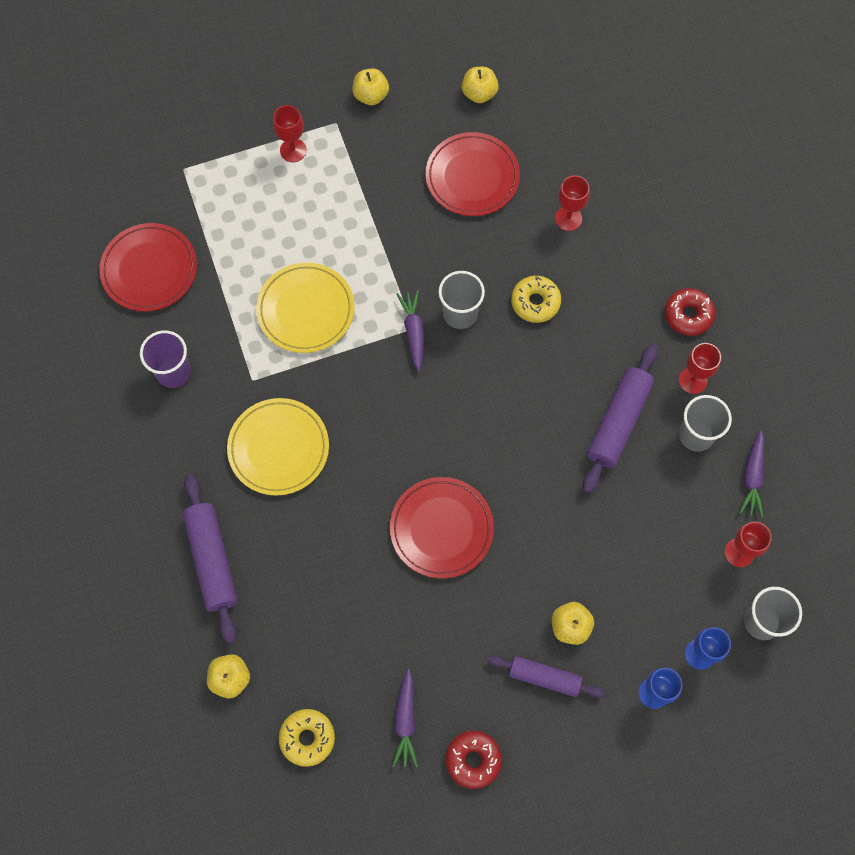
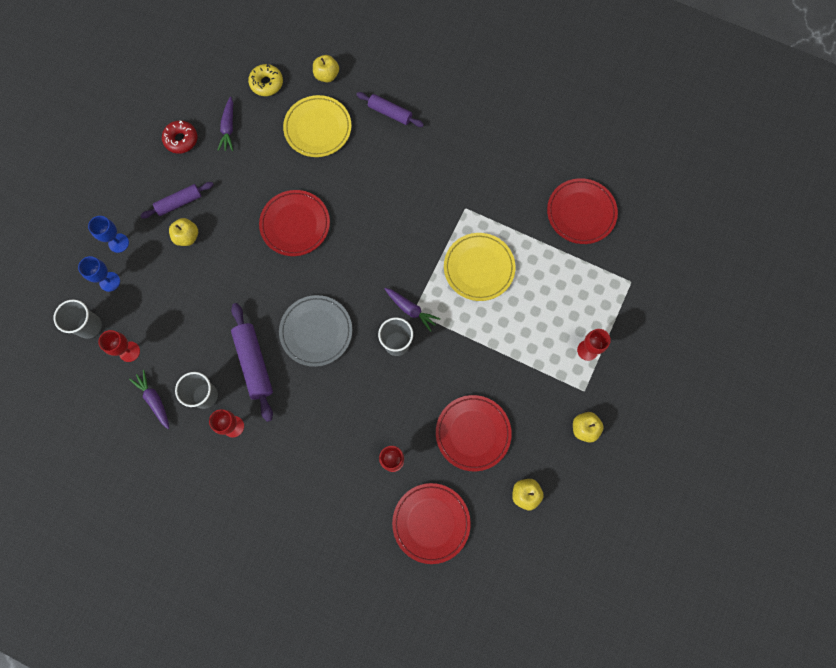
camera: 135 degrees right, 5 degrees up
purple cup [140,330,191,388] -> none
purple rolling pin [182,474,238,643] -> purple rolling pin [356,92,424,127], size x0.66
yellow plate [227,398,329,496] -> yellow plate moved to [283,95,351,157]
purple carrot [392,669,418,767] -> purple carrot turned 135 degrees counterclockwise [217,97,233,151]
yellow donut [511,276,561,323] -> none
red donut [665,288,715,336] -> none
none -> grey plate [279,295,352,367]
none -> red plate [392,483,471,564]

